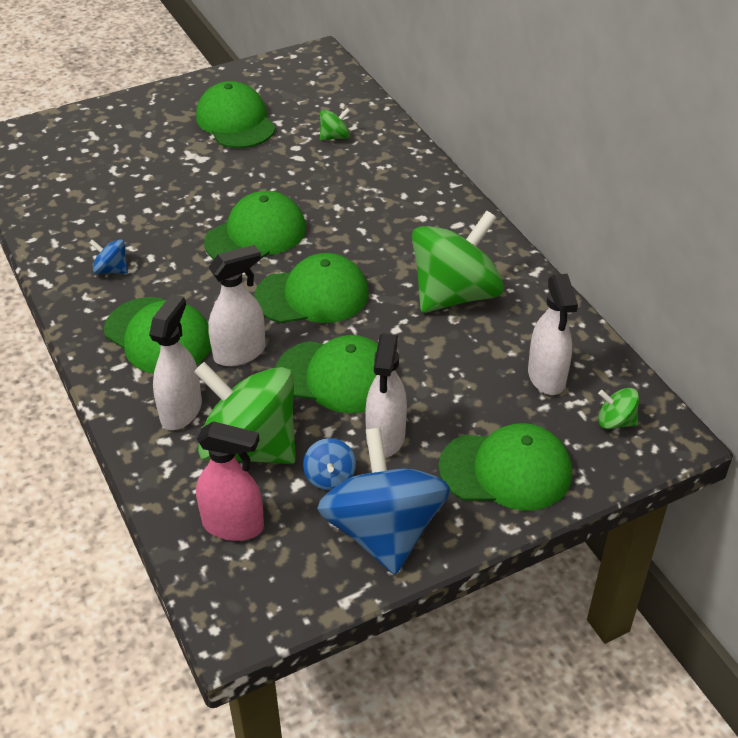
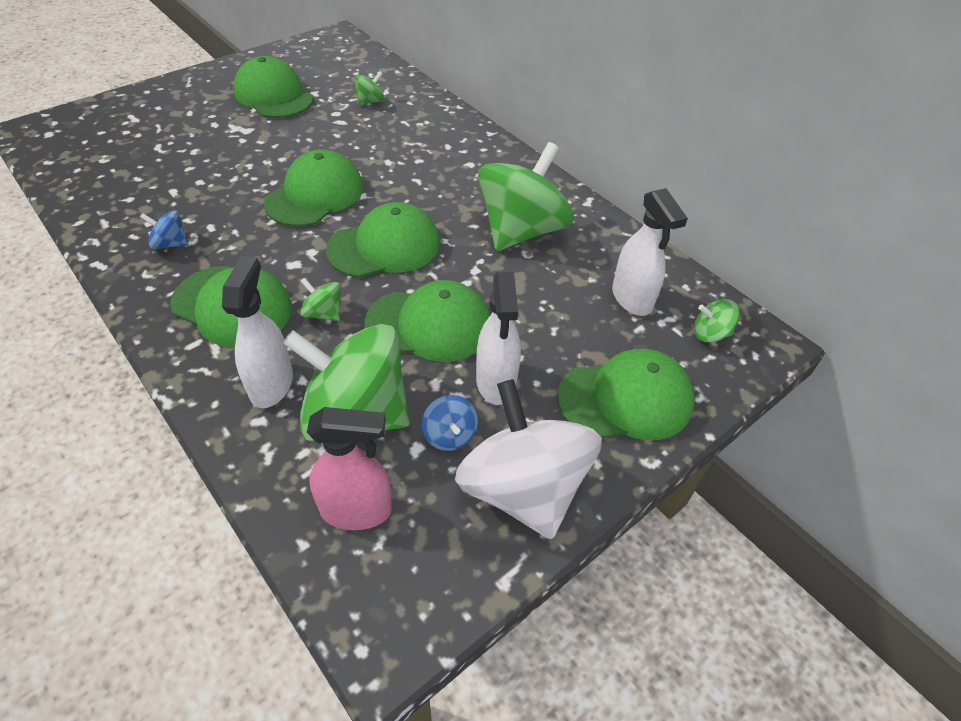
camera: 15 degrees left, 5 degrees up
white spray bottle [208,245,265,366] -> green spinning top [300,277,341,321]
blue spinning top [317,427,450,575] -> white spinning top [455,379,602,539]

